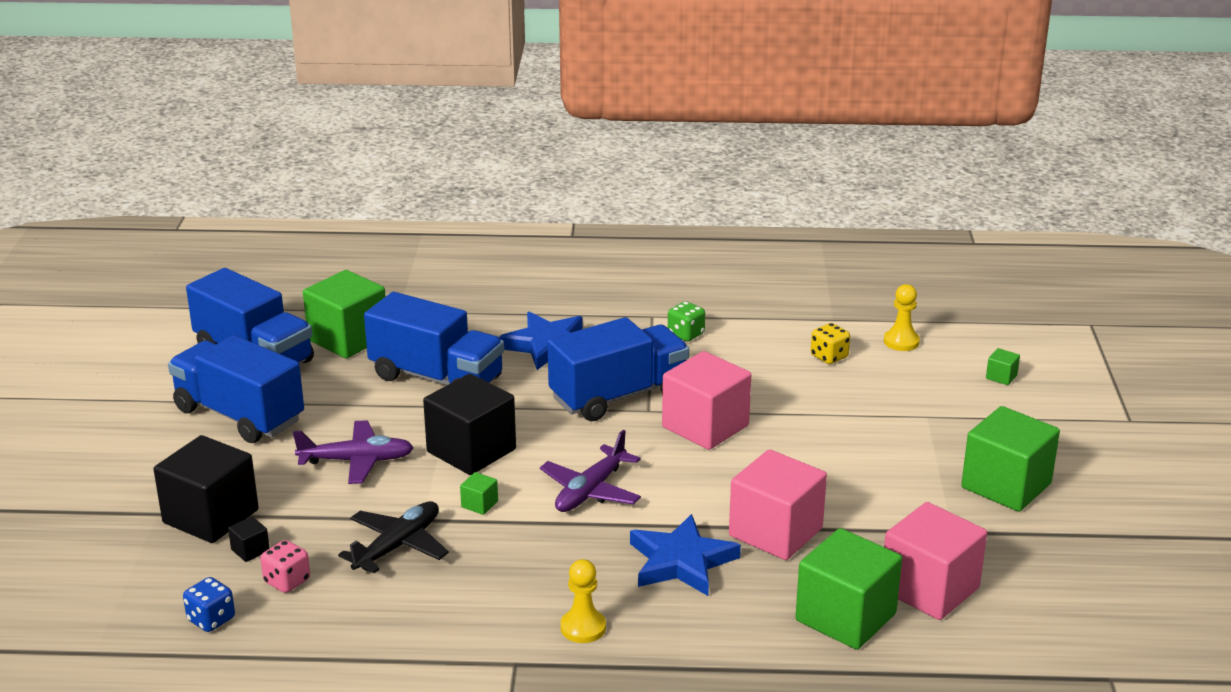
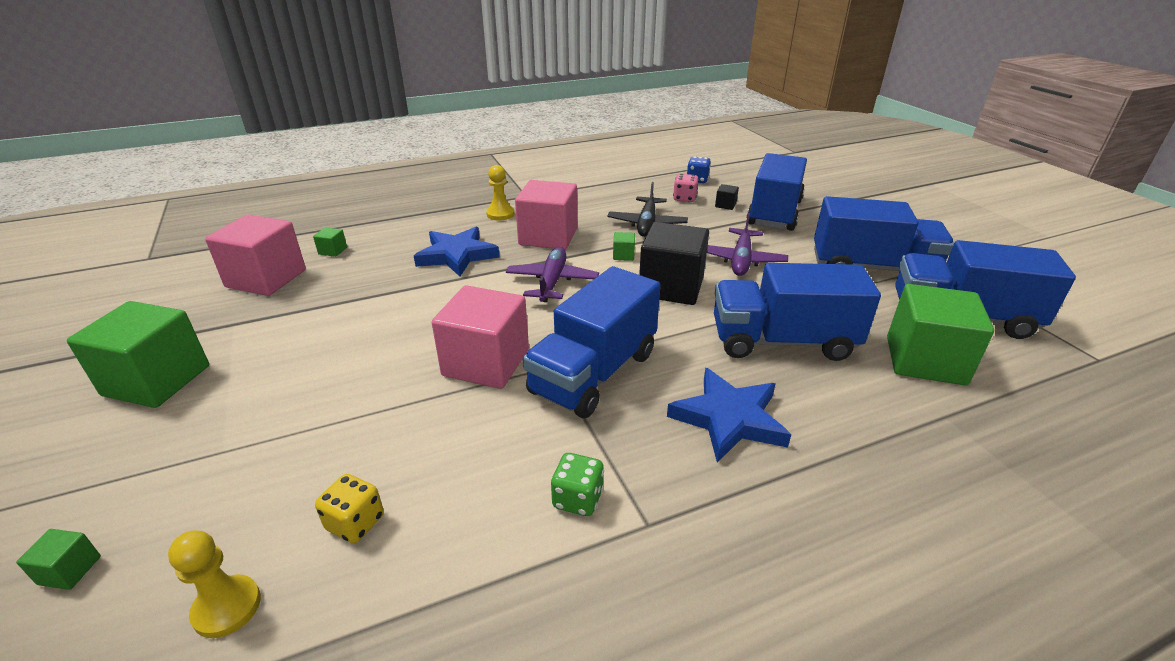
camera: 155 degrees right, 5 degrees up
black cube [154,435,259,543] -> blue truck [747,153,807,231]
purple plane [293,420,414,484] -> purple plane turned 45 degrees counterclockwise [707,213,788,276]
pink cube [729,449,827,560] -> pink cube moved to [515,180,577,250]
green cube [795,528,902,650] -> green cube [313,227,347,257], size x0.40

